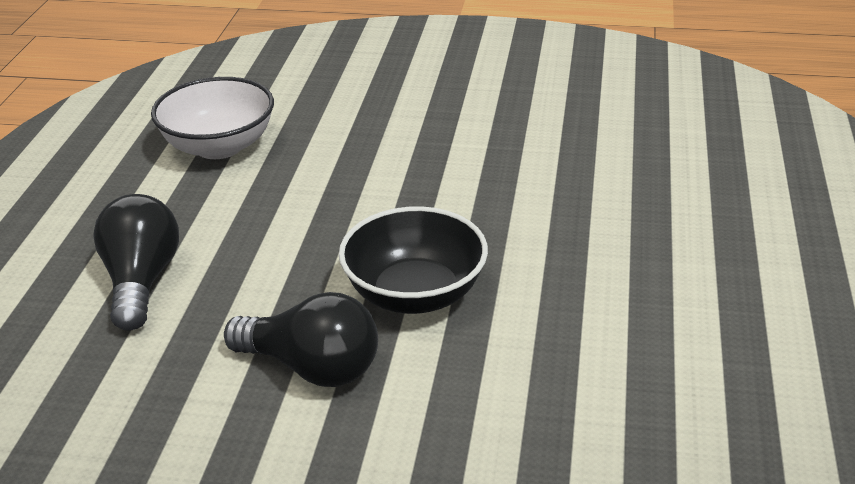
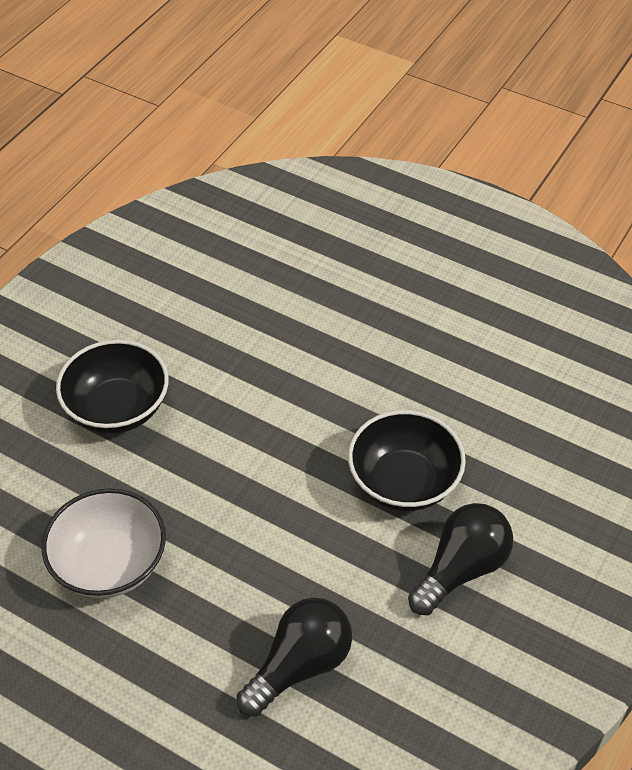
camera: 70 degrees left, 15 degrees up
black light bulb [93,194,179,331] -> black light bulb turned 120 degrees clockwise [237,598,352,716]
none -> black bowl [56,340,169,434]

